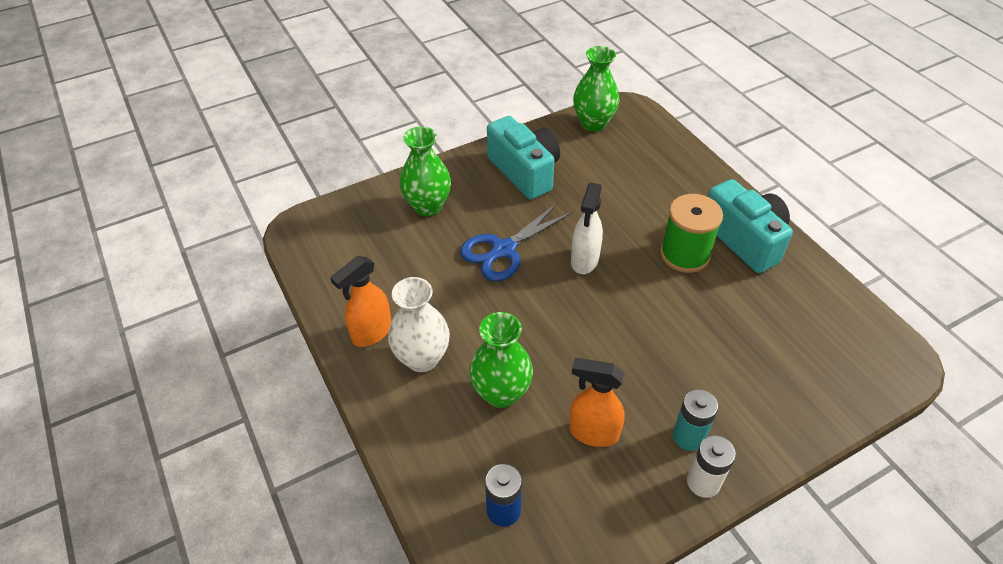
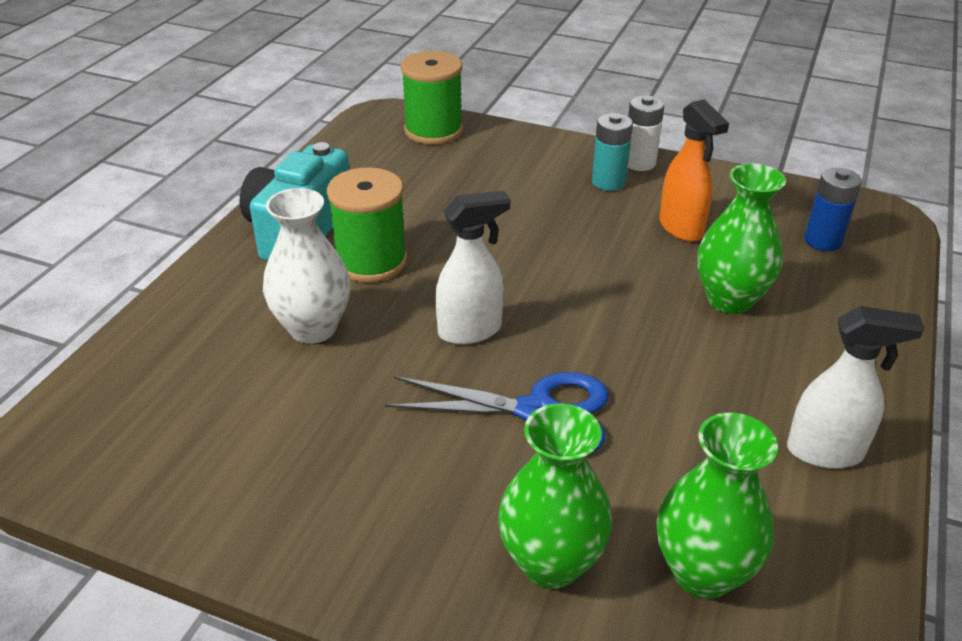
camera: 130 degrees left, 10 degrees down
orange spray bottle [330,256,392,347] -> white spray bottle [787,306,925,469]
white vase [388,277,450,372] -> white vase moved to [263,188,350,344]
turquoise camera [487,116,560,199] -> none
green vase [573,46,619,132] -> green vase moved to [657,413,778,599]
none -> green spool [401,51,463,144]

